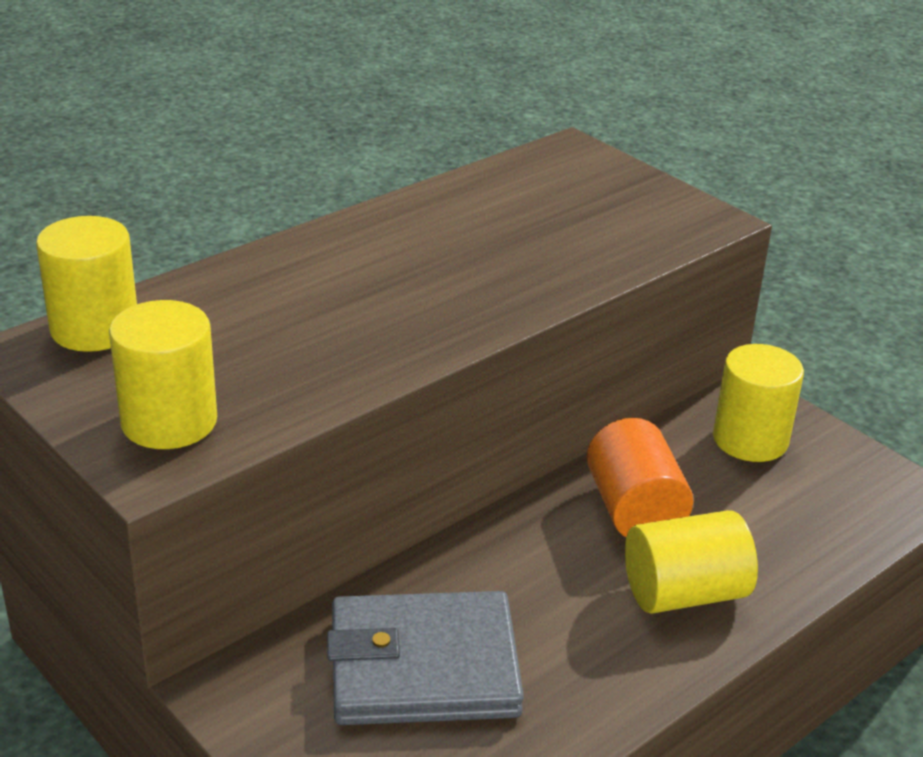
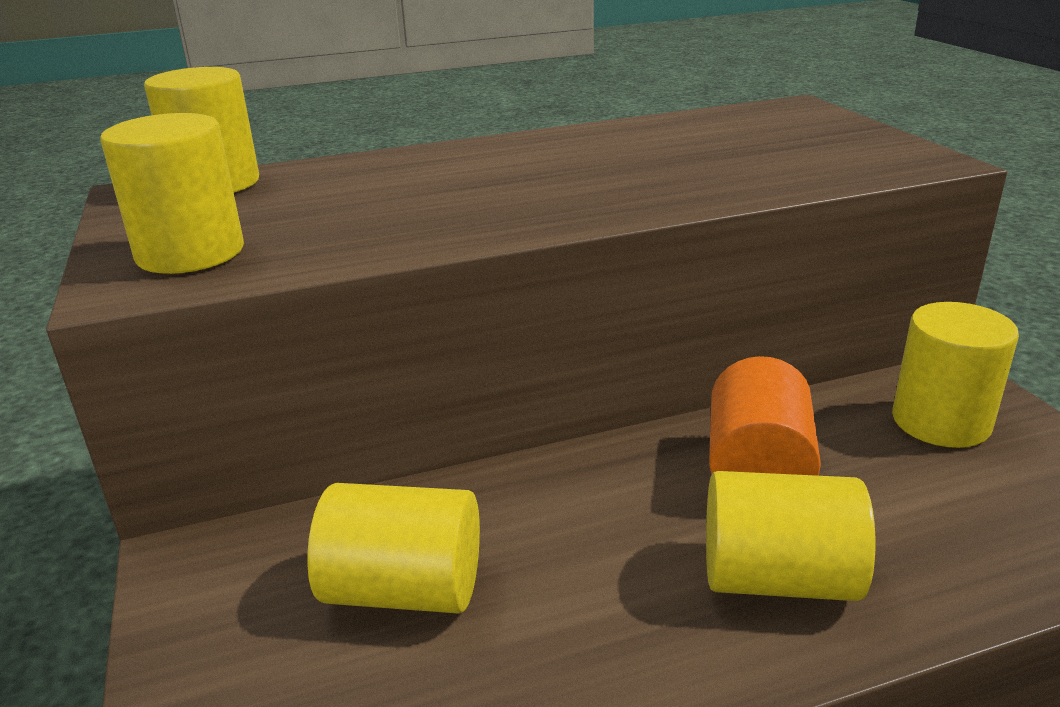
camera: 25 degrees right, 5 degrees down
grey wallet [327,591,524,725] -> yellow cylinder [307,483,480,614]

